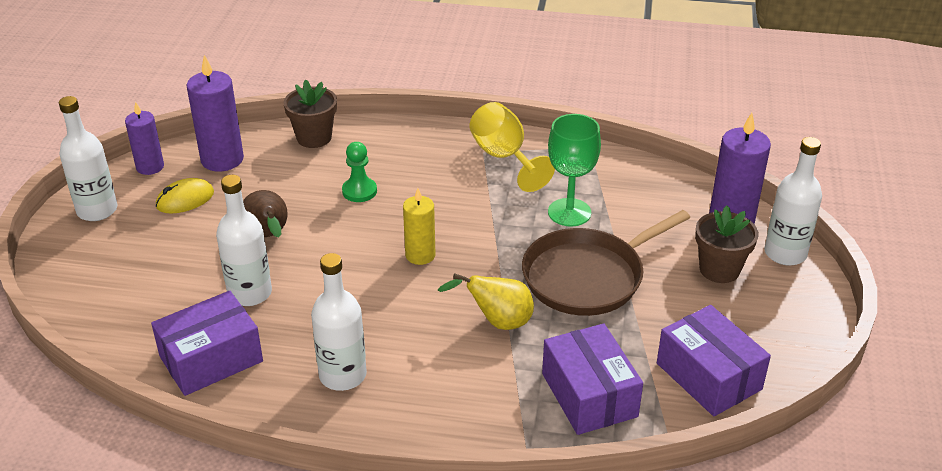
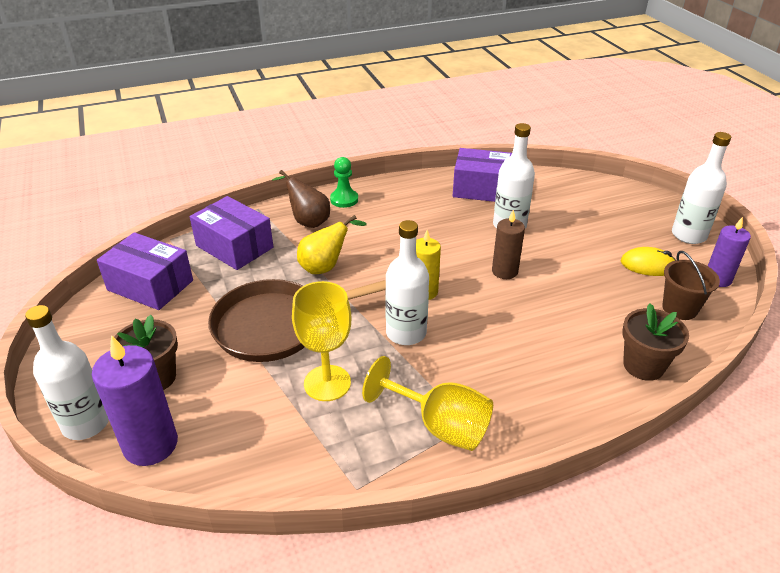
camera: 150 degrees right, 0 degrees up
purple box [151,291,263,396] -> purple box turned 75 degrees clockwise [453,148,512,202]
yellow mouse [156,178,214,214] -> yellow mouse turned 75 degrees clockwise [621,247,676,276]
purple candle [187,55,244,171] -> brown bucket [662,251,720,320]
brown pear [243,190,288,237] -> brown pear moved to [272,170,330,228]
white bottle [311,253,367,391] -> white bottle moved to [385,220,429,345]
green pawn [342,142,377,202] -> green pawn moved to [330,157,358,208]
brown pan [522,210,690,316] -> brown pan turned 135 degrees counterclockwise [208,279,386,362]
green goblet [548,114,601,226] -> yellow goblet [292,281,351,401]
none -> brown candle [492,210,525,279]

